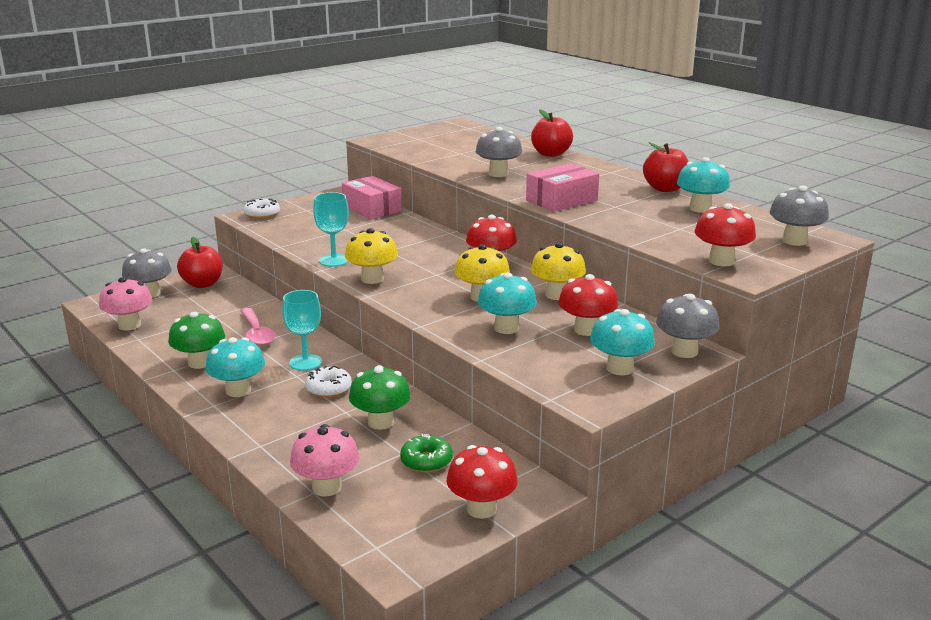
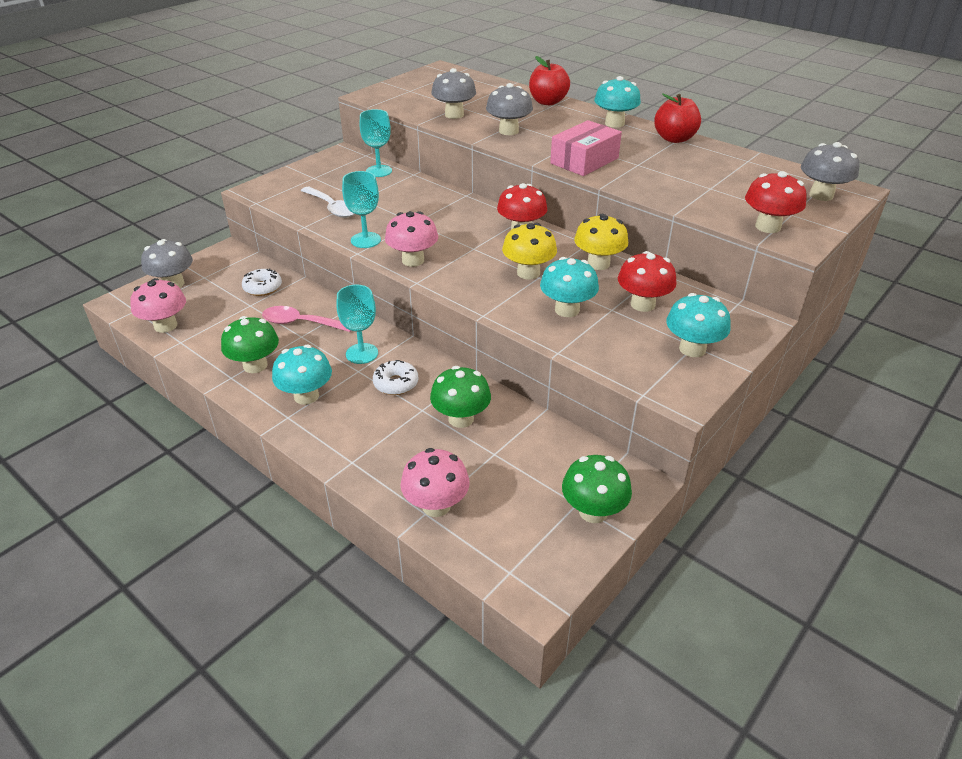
camera: 10 degrees left, 15 degrees up
red apple [177,237,223,288] -> none
pink spoon [241,308,275,346] -> pink spoon turned 135 degrees clockwise [262,306,351,332]
white donut [244,199,280,219] -> white donut moved to [242,269,282,296]
pink box [342,176,402,219] -> turquoise goblet [360,109,392,177]
yellow mushroom [345,228,398,284] -> pink mushroom [385,211,438,267]
green donut [400,434,453,473] -> none
red mushroom [447,445,518,519] -> green mushroom [562,455,632,523]
grey mushroom [656,294,720,358] -> grey mushroom moved to [431,68,476,119]
turquoise mushroom [677,157,730,213] -> turquoise mushroom moved to [594,76,641,128]
none -> white spoon [301,187,354,218]

